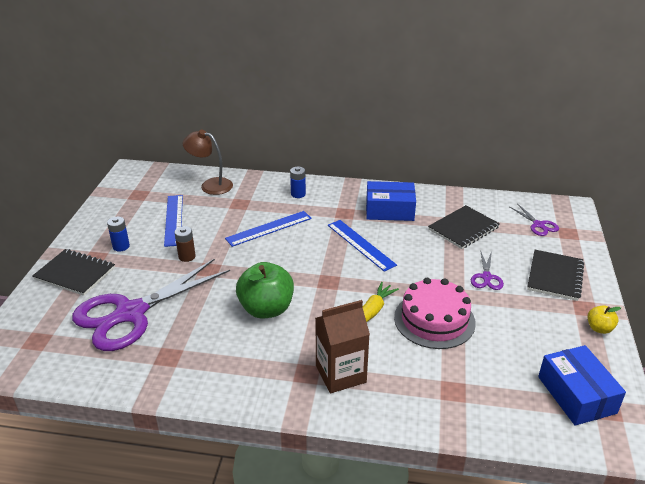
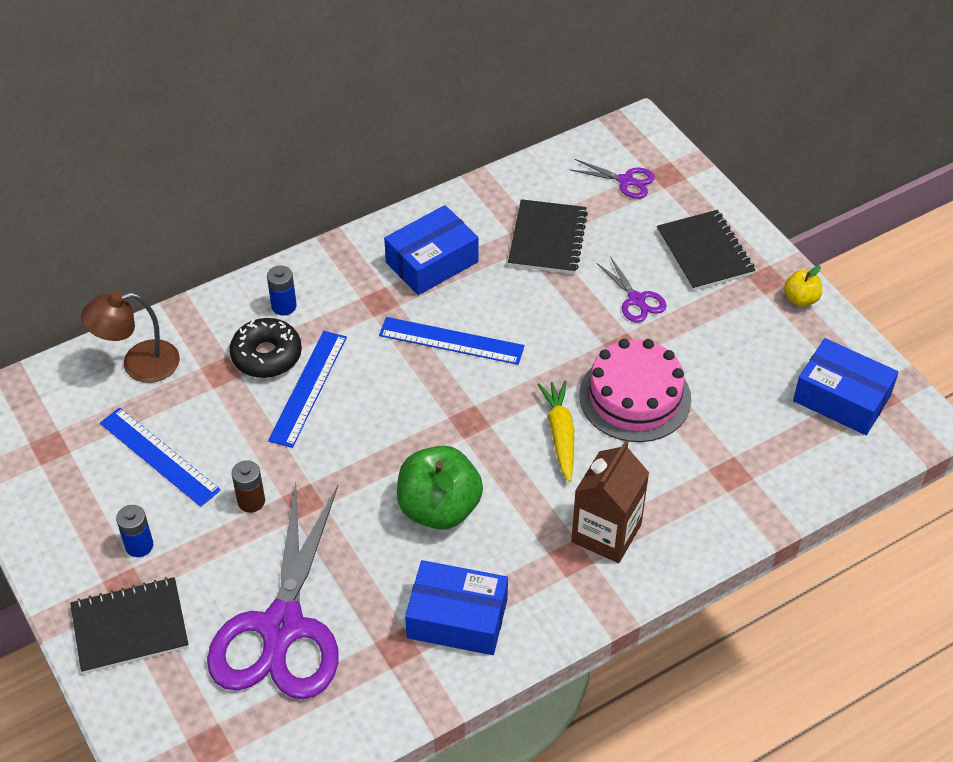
camera: 40 degrees left, 15 degrees up
none -> black donut [230,318,302,378]
none -> blue box [405,560,508,655]

